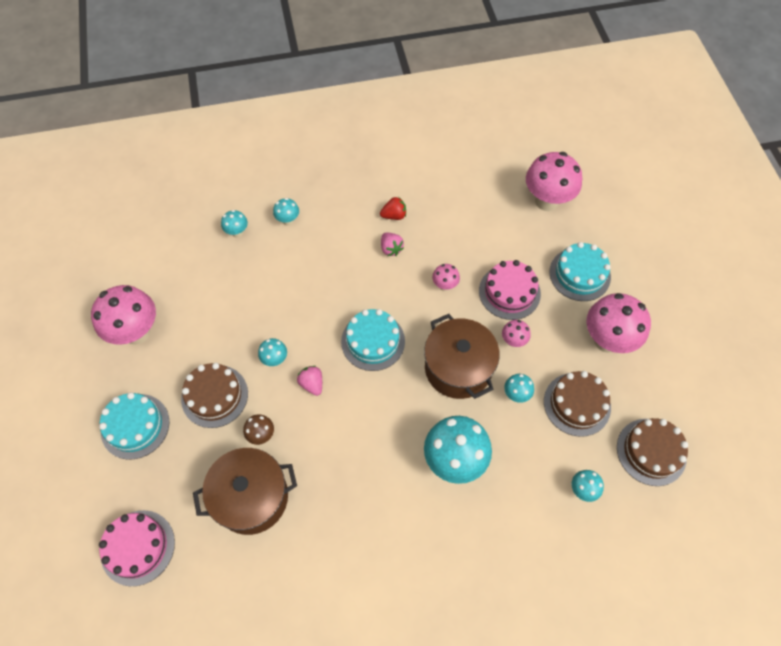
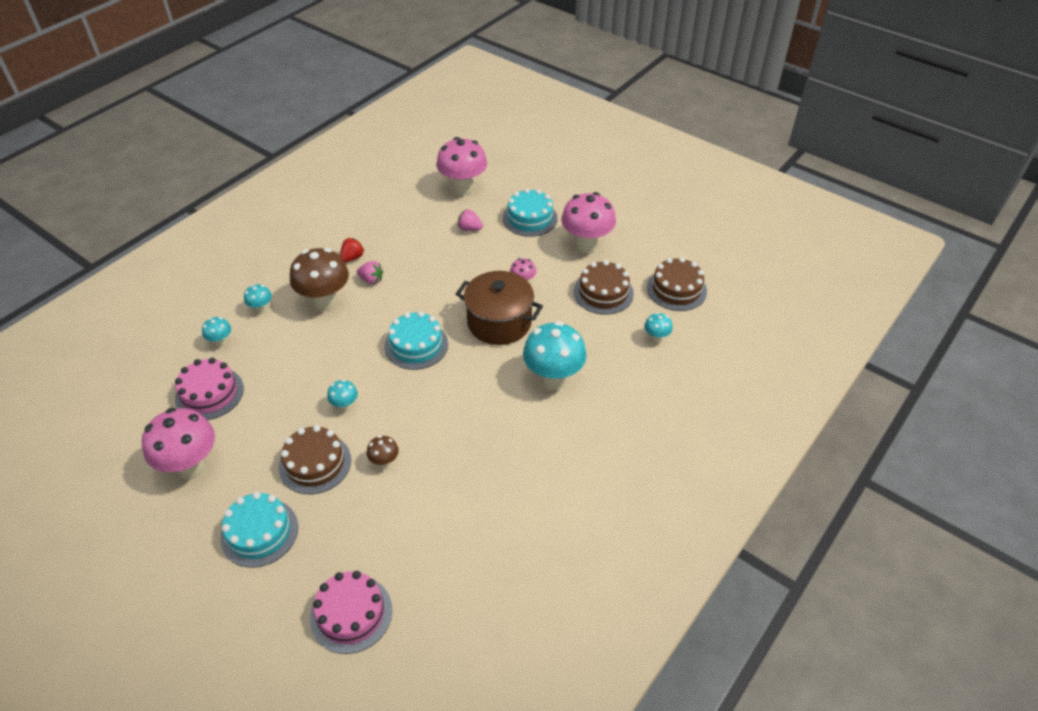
camera: 40 degrees left, 15 degrees down
brown pot [193,448,297,535] -> none
pink strawberry [297,366,322,396] -> pink strawberry moved to [458,209,483,231]
pink mushroom [432,264,460,291] -> none
pink cake [479,260,541,320] -> pink cake moved to [175,358,244,420]
turquoise mushroom [504,374,534,403] -> none
none -> brown mushroom [290,248,349,311]

